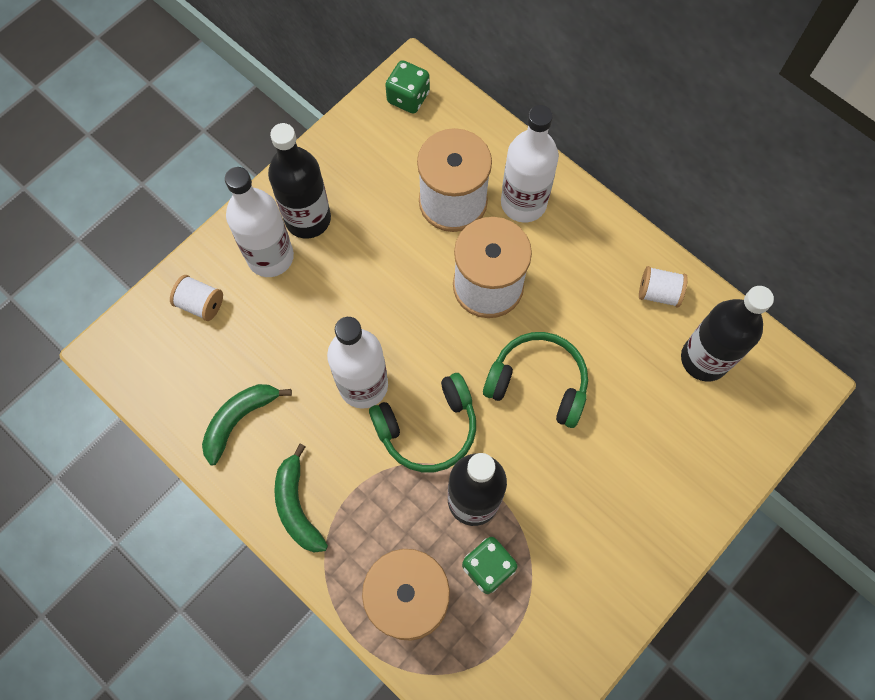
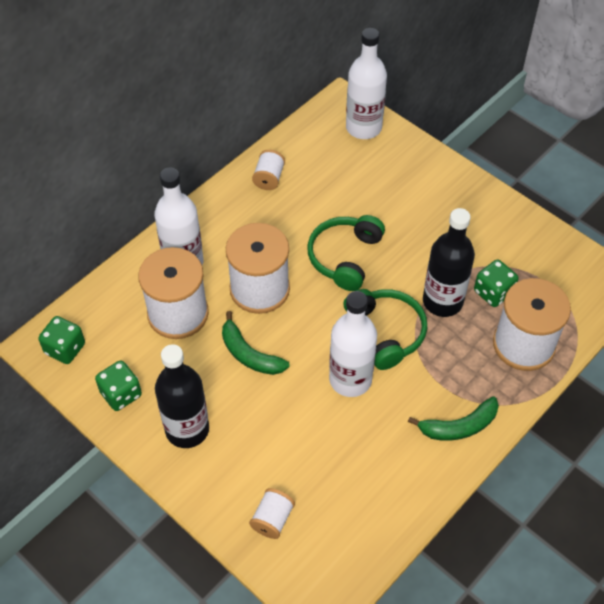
camera: 90 degrees left, 15 degrees down
green banana [202,384,292,465] -> green banana moved to [222,311,290,375]
white bottle [225,167,294,277] -> white bottle moved to [346,28,387,139]
black bottle [681,286,774,381] -> none
none -> green dice [95,360,142,411]

